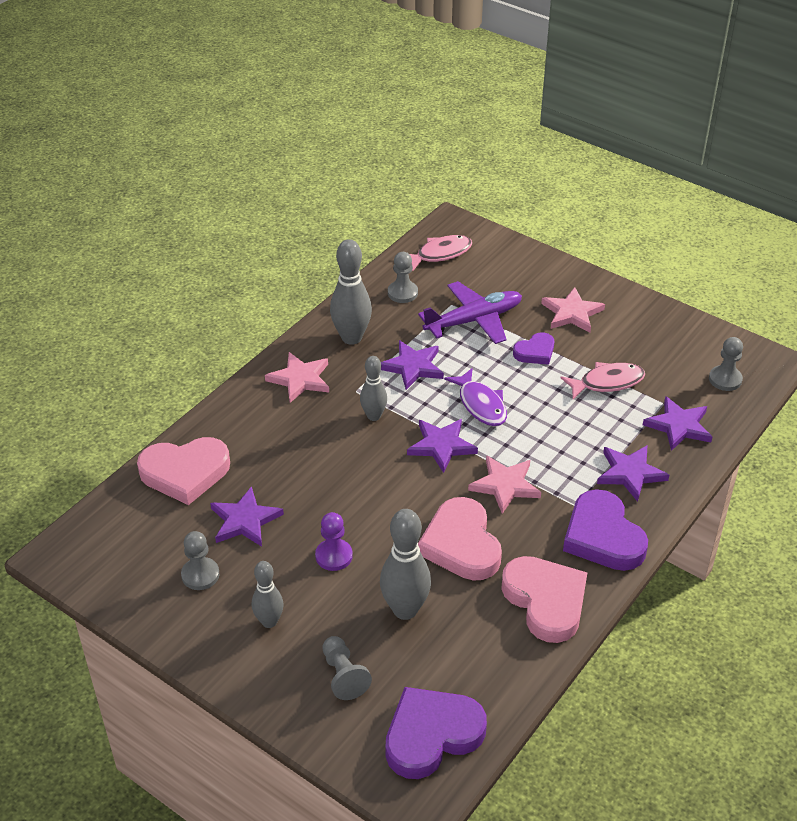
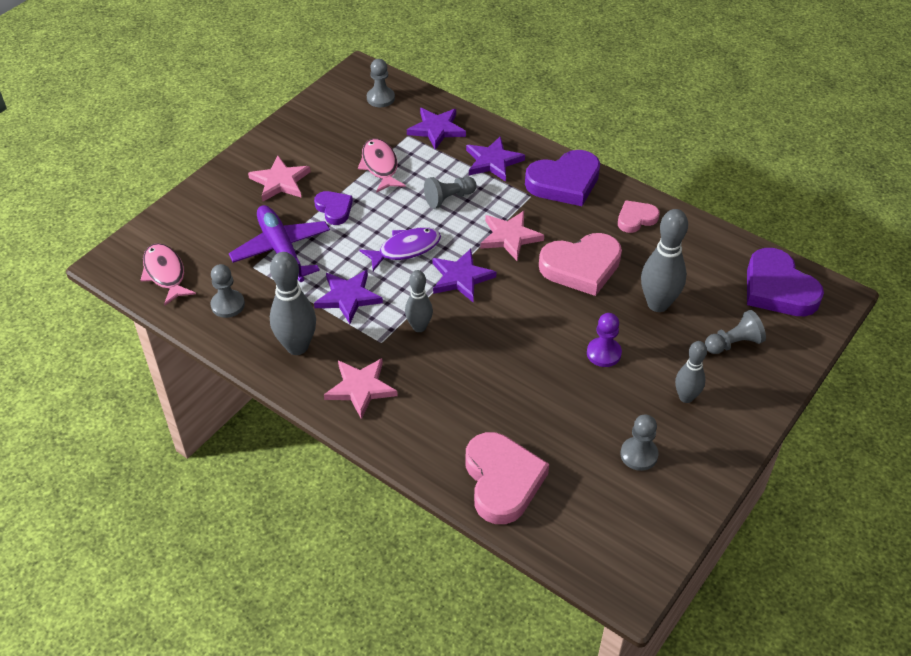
camera: 90 degrees left, 5 degrees up
purple star [210,486,284,547] -> none
pink heart [501,556,587,643] -> pink heart [618,200,659,233], size x0.55
none -> grey pawn [424,177,476,209]

